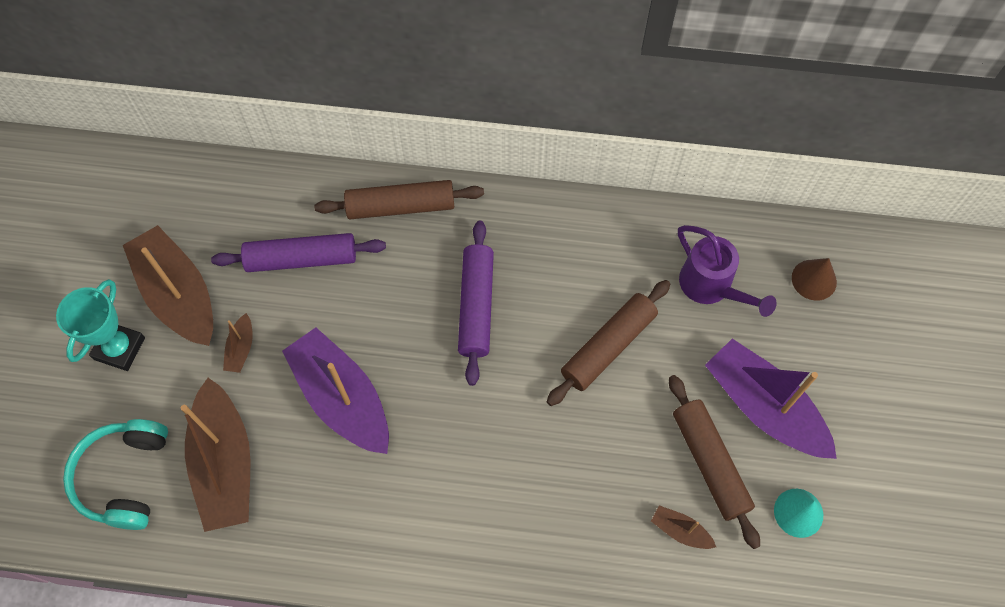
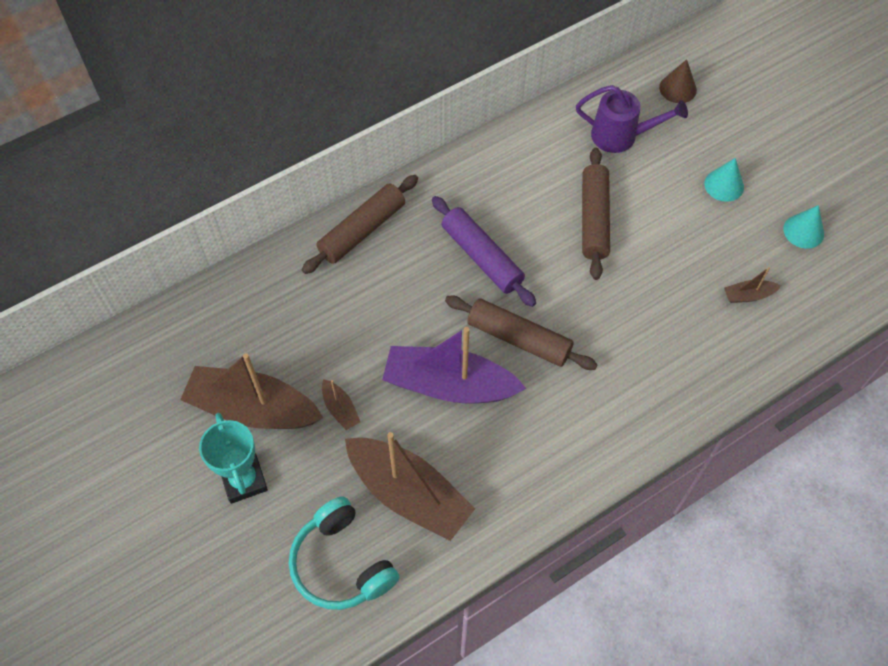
camera: 40 degrees left, 5 degrees down
purple rolling pin [211,233,386,272] -> none
brown rolling pin [669,375,760,549] -> brown rolling pin moved to [445,296,598,370]
purple boat [705,339,837,459] -> turquoise cone [704,158,744,202]

